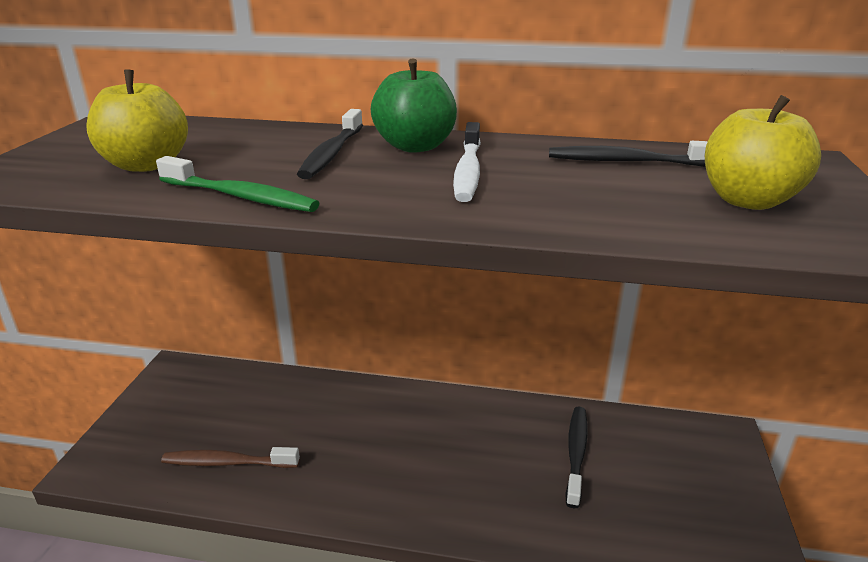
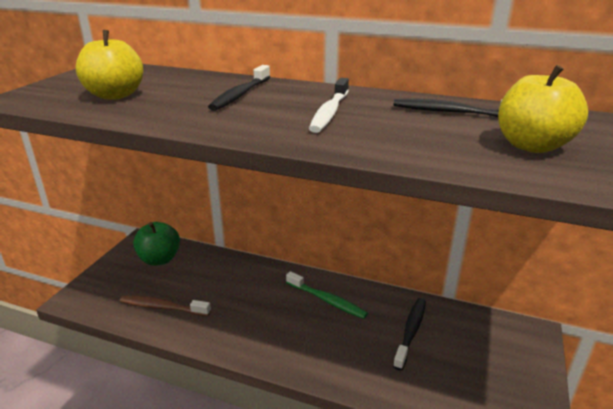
camera: 10 degrees right, 0 degrees up
green toothbrush [156,156,319,212] -> green toothbrush moved to [286,271,368,319]
green apple [371,58,457,153] -> green apple moved to [133,222,180,266]

